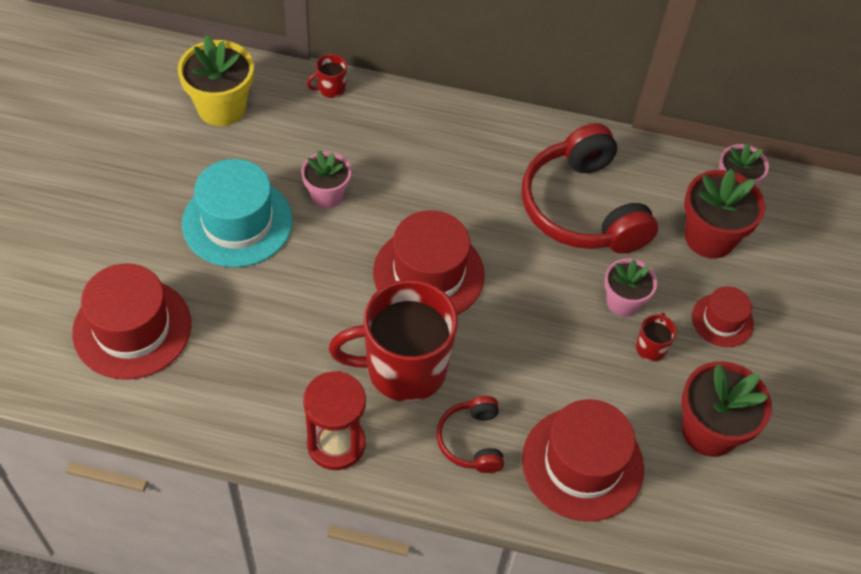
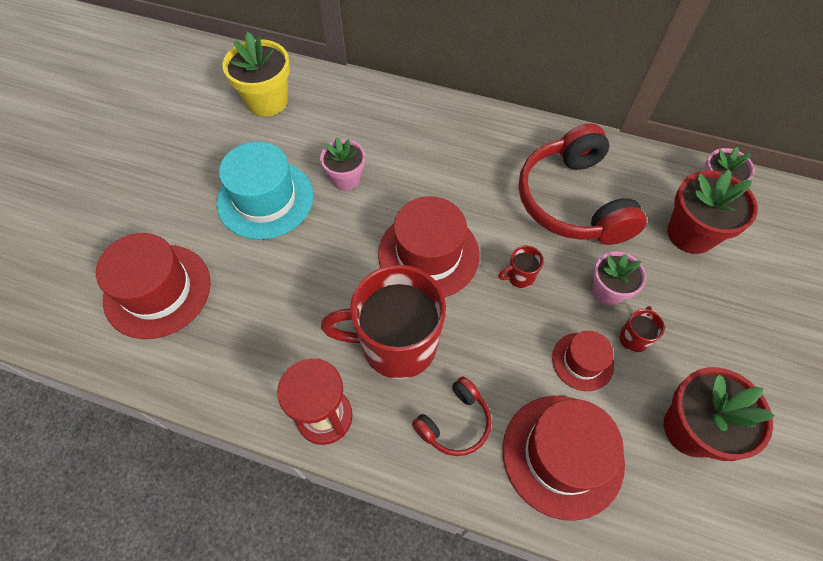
camera: 10 degrees right, 5 degrees up
red mug [307,54,347,98] -> red mug moved to [498,245,544,288]
red headphones [436,396,504,473] -> red headphones turned 135 degrees counterclockwise [412,377,492,456]
red hat [692,286,754,347] -> red hat moved to [552,331,614,391]

